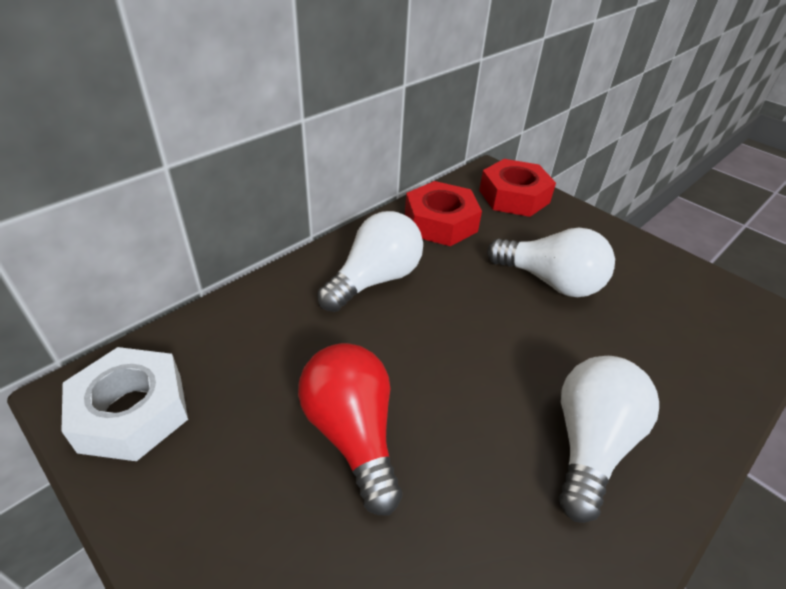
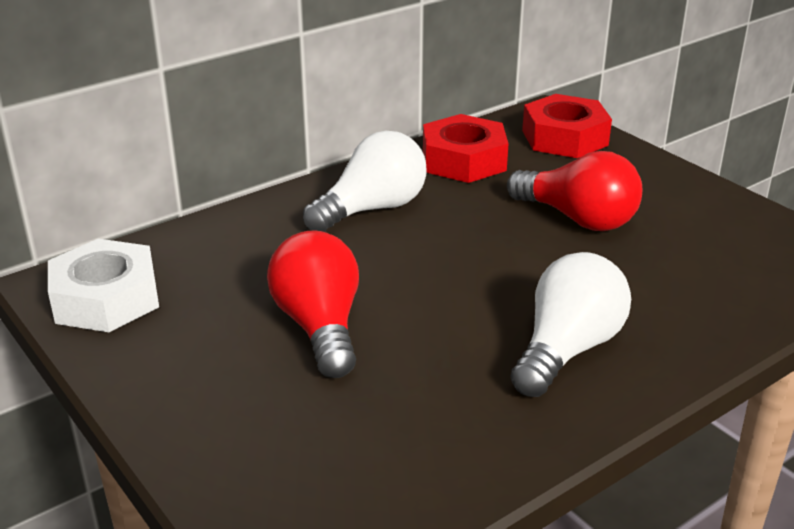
camera: 10 degrees right, 10 degrees down
white light bulb [487,228,615,297] -> red light bulb [507,151,642,231]

